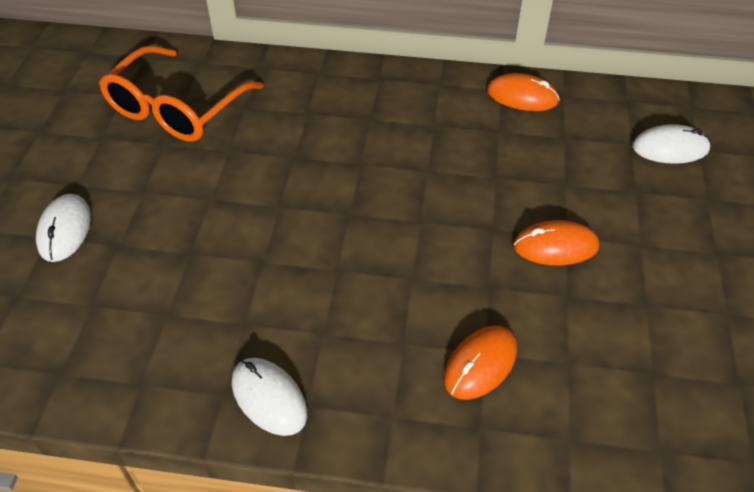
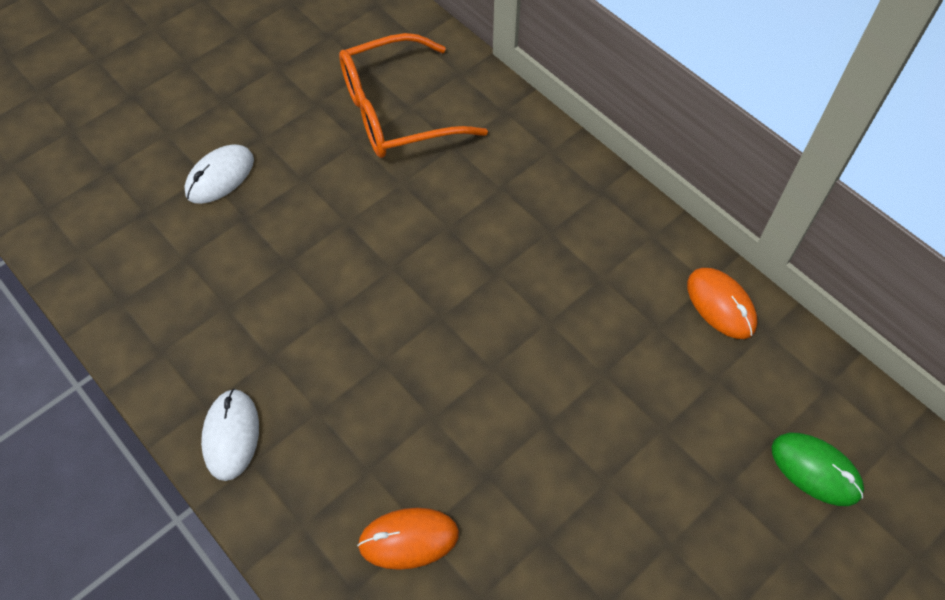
camera: 40 degrees right, 10 degrees up
orange mouse [514,220,599,265] -> none
white mouse [632,124,711,164] -> green mouse [771,433,864,506]

